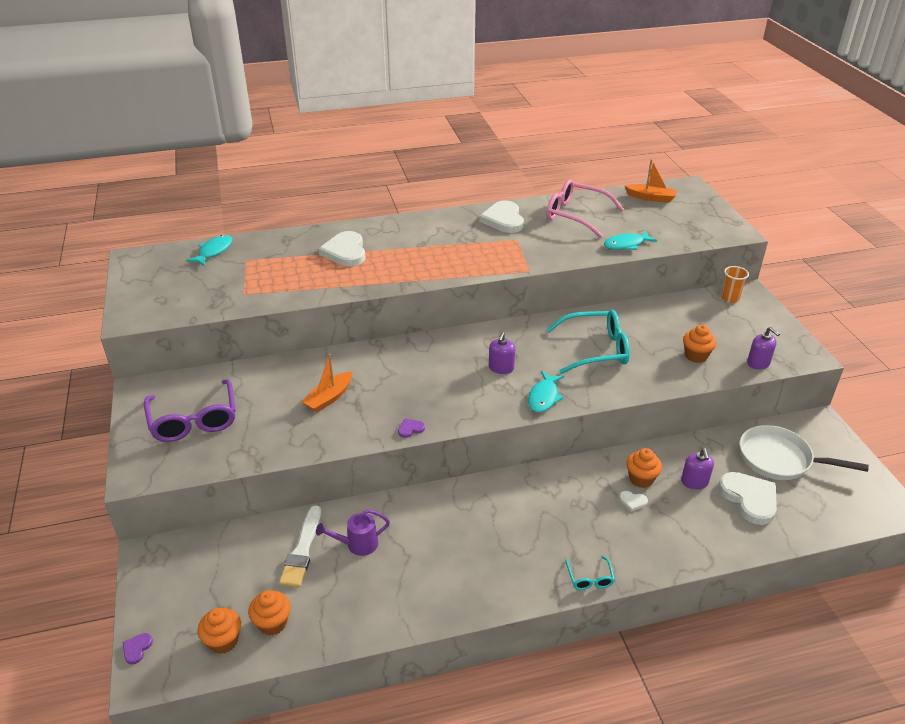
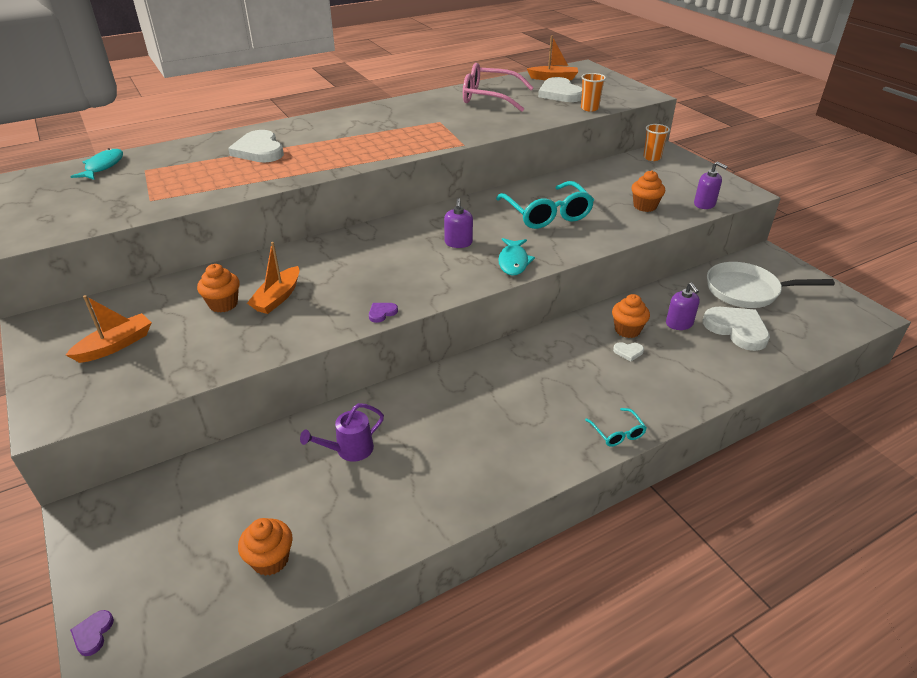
camera: 15 degrees left, 0 degrees up
purple glasses [144,379,236,442] -> orange boat [66,295,152,363]
orange cupcake [198,608,241,654] -> orange cupcake moved to [197,264,240,313]
white brush [279,505,322,587] -> none
white heart [479,201,524,233] -> white heart moved to [538,77,582,102]
turquoise glasses [546,310,630,374] -> turquoise glasses turned 90 degrees clockwise [496,181,594,229]
turquoise fish [604,231,657,250] -> none
none -> orange cup [581,73,606,112]

